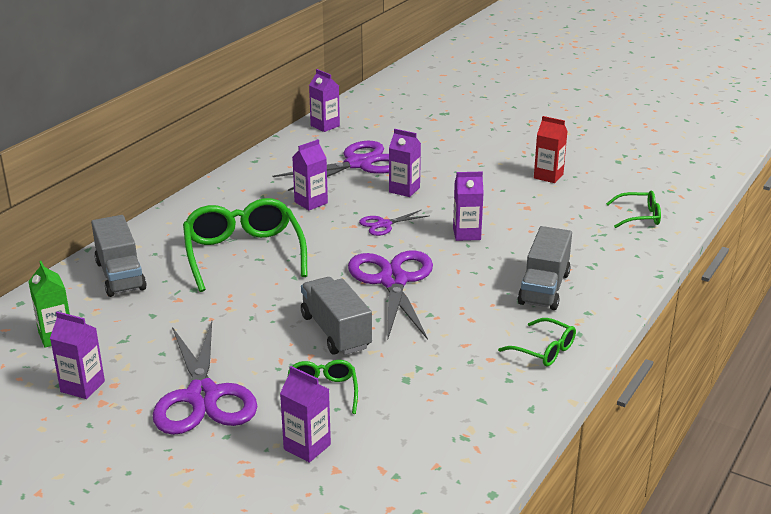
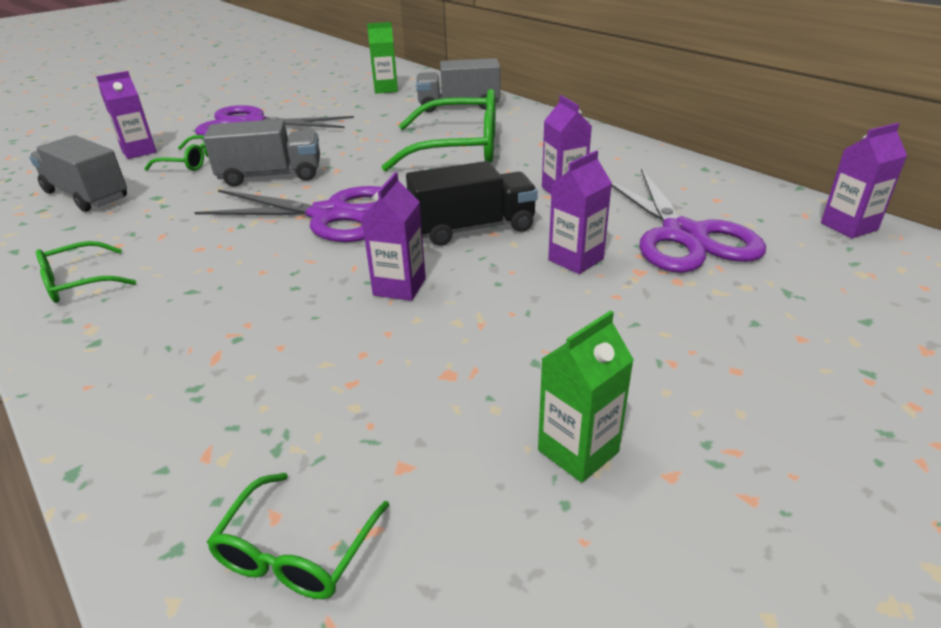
camera: 110 degrees right, 5 degrees up
purple carton [50,312,105,399] -> none
purple scissors [359,210,429,236] -> black truck [406,161,538,246]
grey truck [518,226,572,310] -> grey truck moved to [29,135,127,212]
red carton [534,116,567,183] -> green carton [538,310,634,483]

